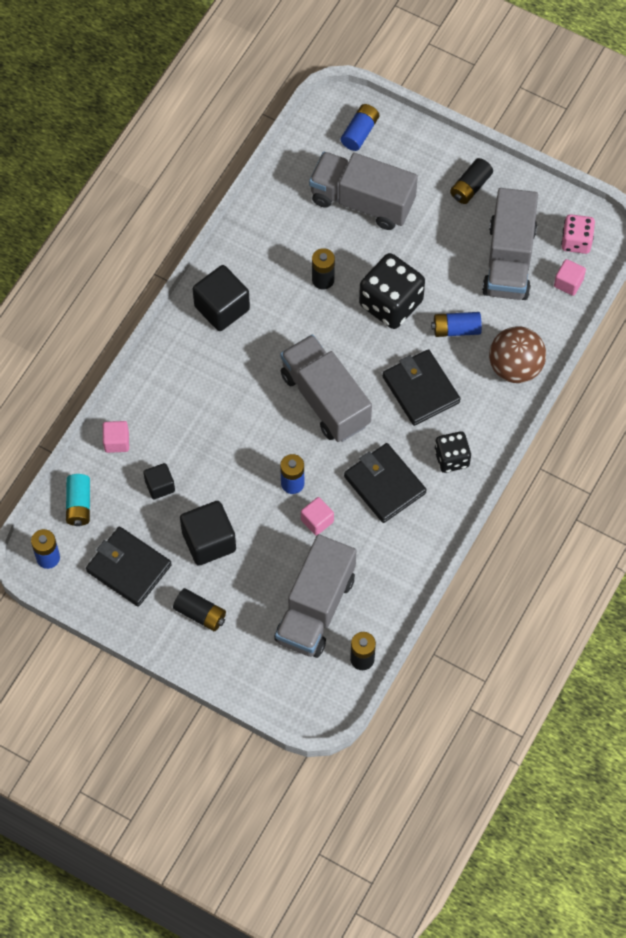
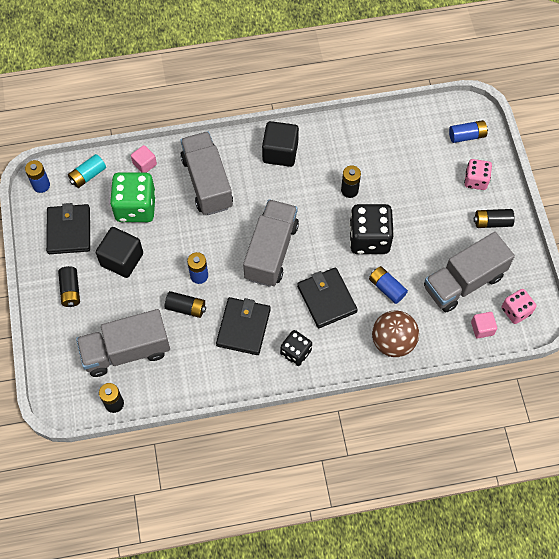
camera: 50 degrees right, 0 degrees up
black cube [143,463,175,499] -> green dice [110,172,156,222]
pink cube [301,497,334,536] -> black battery [165,291,206,318]
grey truck [309,152,418,230] -> grey truck moved to [180,131,233,215]
black wallet [383,349,460,426] -> black wallet turned 45 degrees counterclockwise [297,267,358,328]
none -> pink dice [464,159,492,190]

